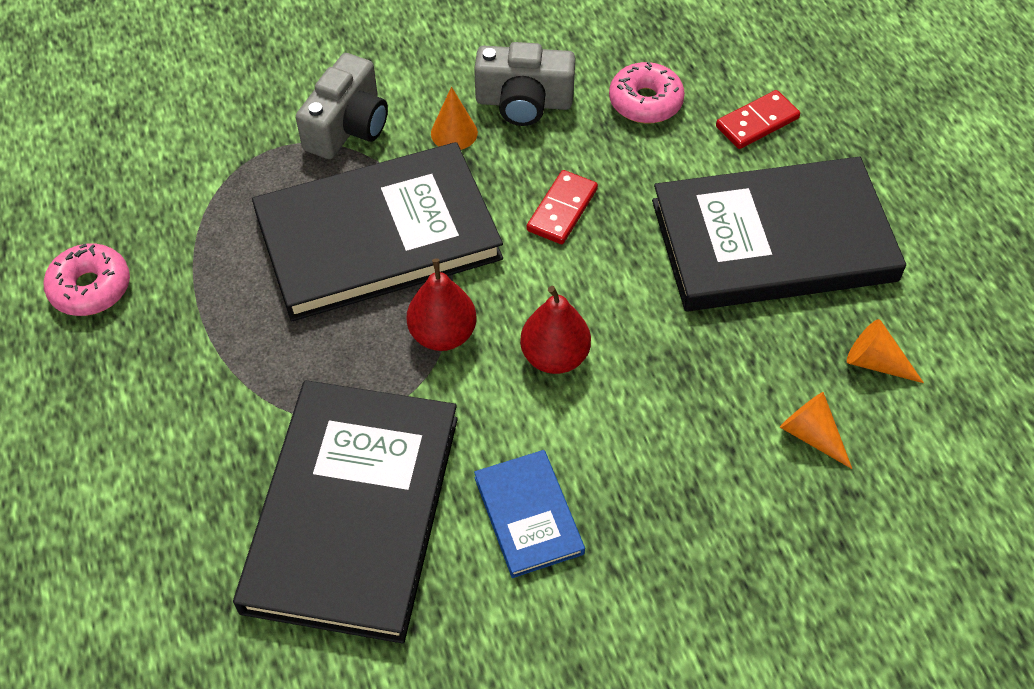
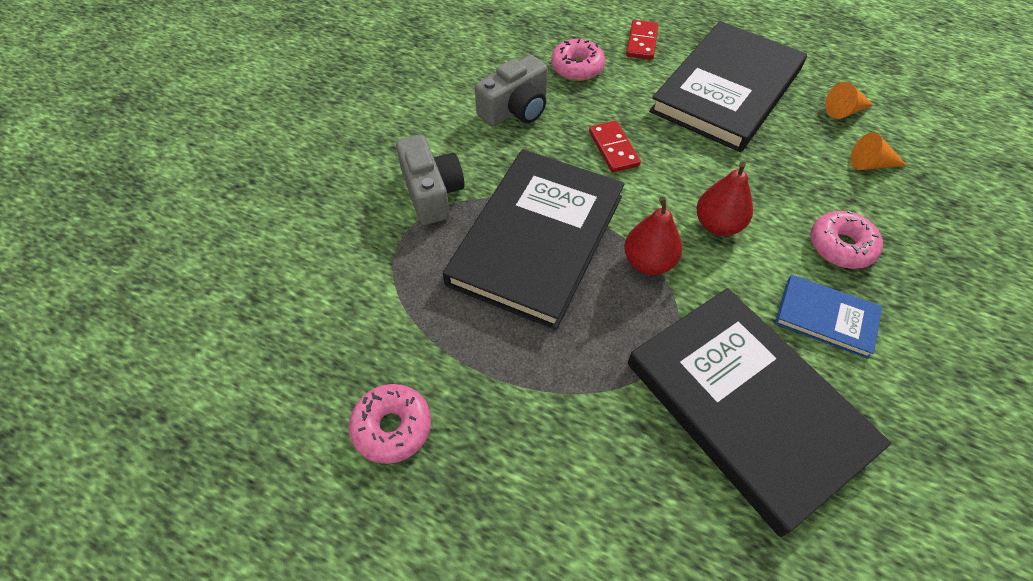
camera: 45 degrees left, 0 degrees up
orange cone [431,87,478,150] -> none
none -> pink donut [810,211,883,269]

